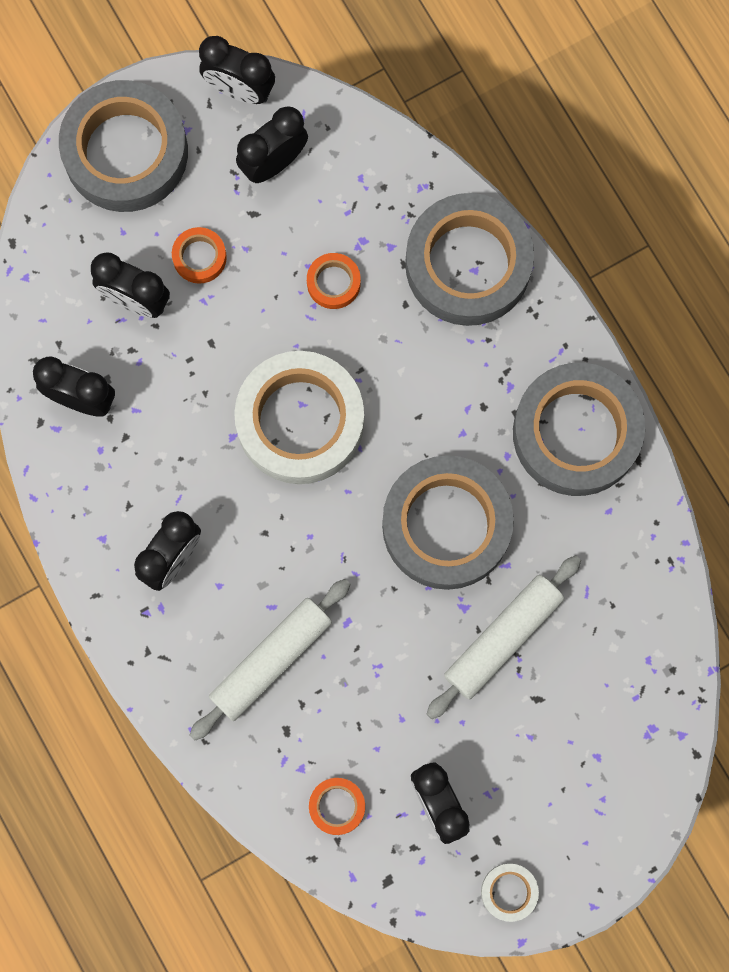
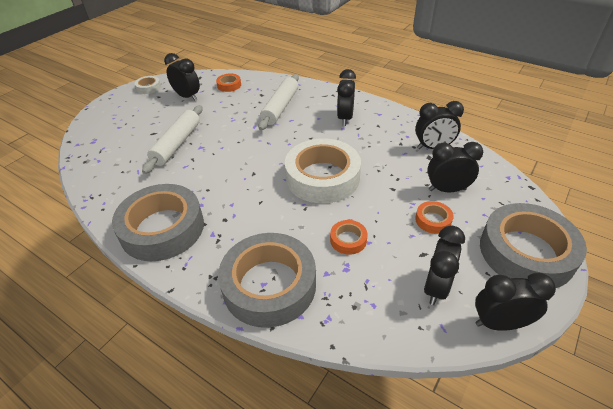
camera: 155 degrees right, 35 degrees down
grey tape [382,455,514,590] -> none

